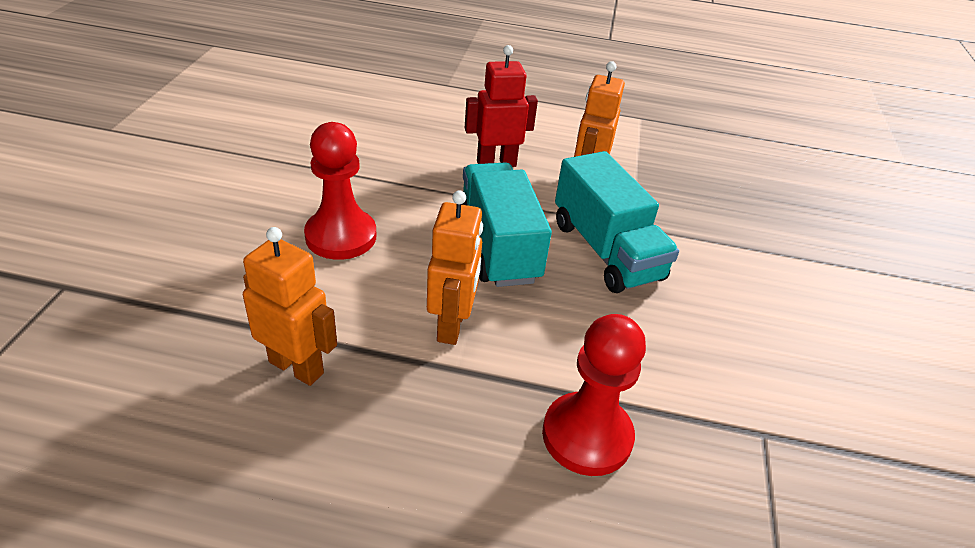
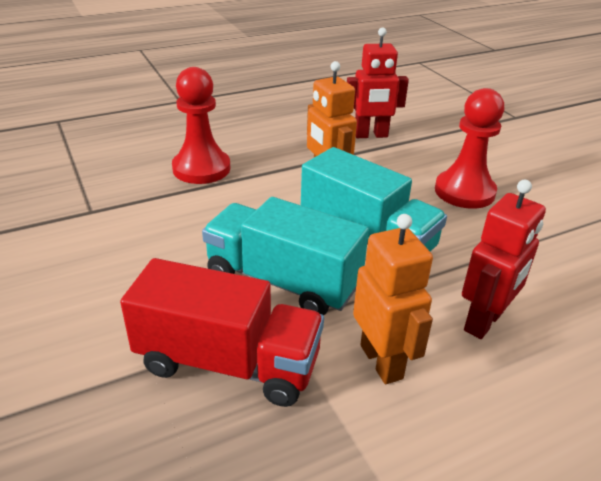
camera: 145 degrees right, 5 degrees down
orange robot [243,227,337,386] -> red robot [347,27,409,138]
none -> red truck [120,258,324,407]

